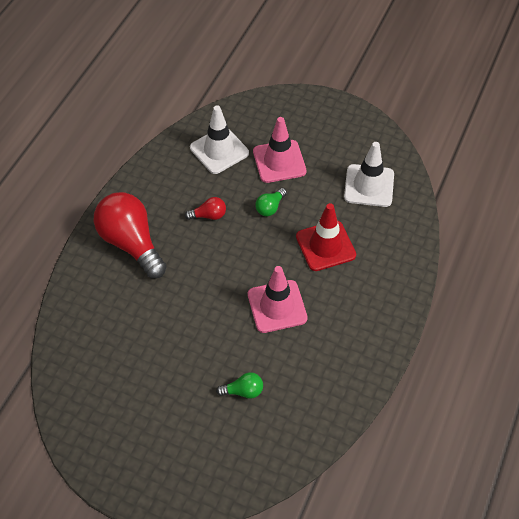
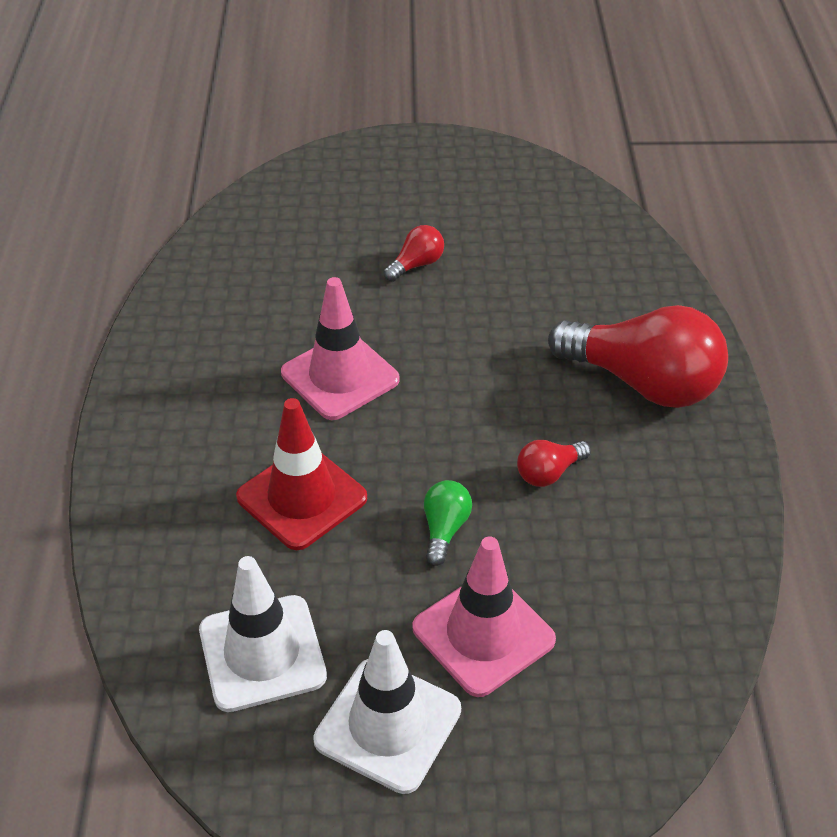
camera: 155 degrees right, 10 degrees down
white traffic cone [190,105,249,174] -> white traffic cone moved to [313,630,461,794]
green light bulb [216,372,263,399] -> none
none -> red light bulb [383,225,444,282]

